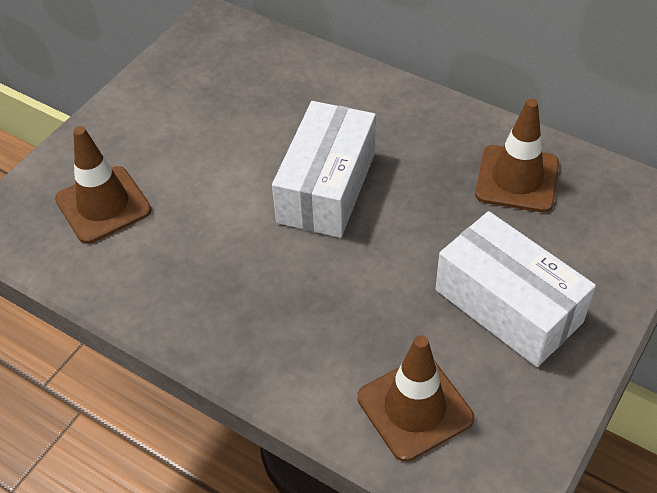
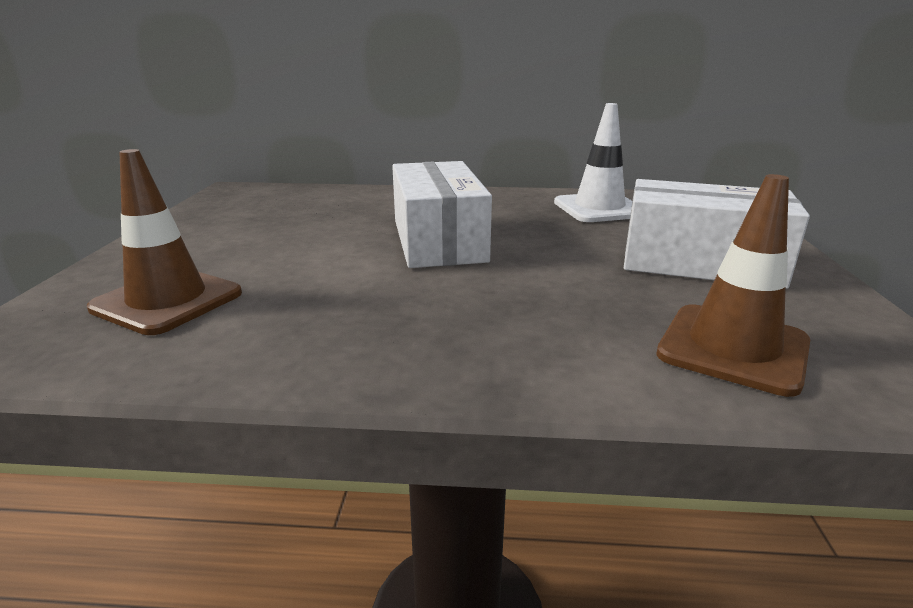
camera: 30 degrees left, 25 degrees down
brown traffic cone [475,99,559,212] -> white traffic cone [554,103,632,222]

